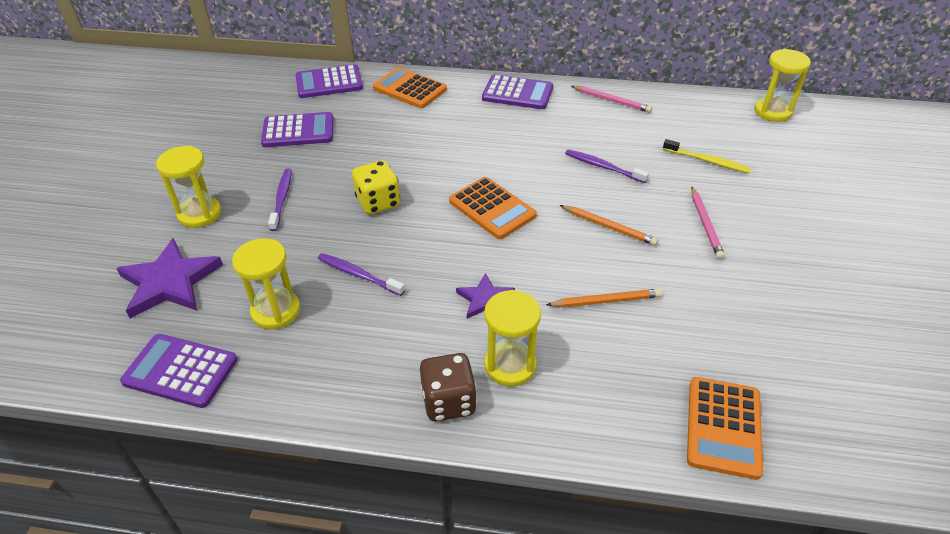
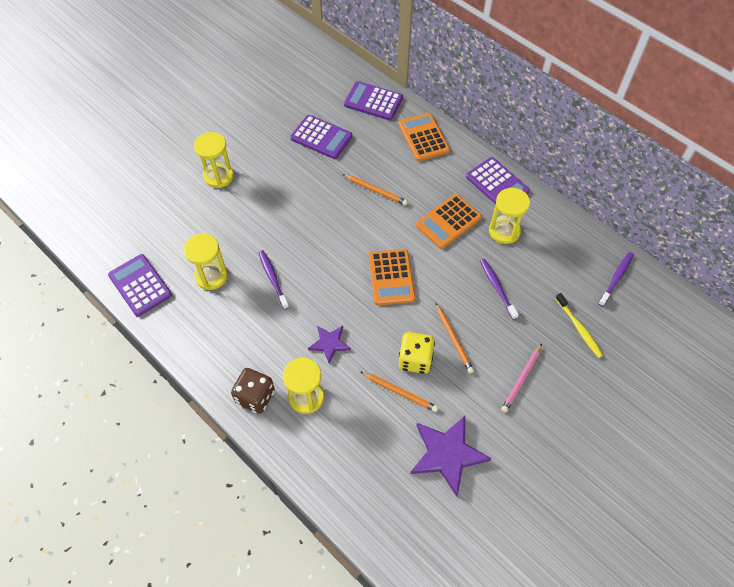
camera: 35 degrees right, 15 degrees up
purple star [116,238,223,318] -> purple star moved to [410,416,491,496]
purple toothbrush [268,168,292,231] -> purple toothbrush moved to [598,252,634,306]
yellow dice [352,160,400,214] -> yellow dice moved to [399,332,435,374]
pink pencil [571,86,652,113] -> none
orange calculator [687,377,763,480] -> orange calculator moved to [416,194,482,249]
yellow hourglass [754,49,811,122] -> yellow hourglass moved to [489,188,530,244]
none -> orange pencil [342,174,408,206]

